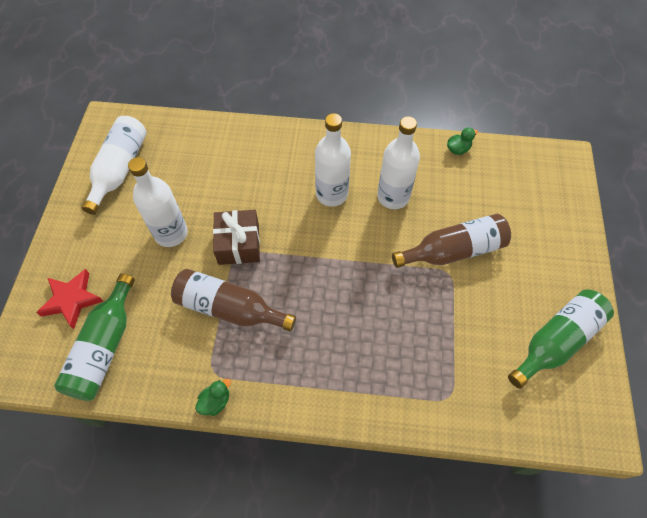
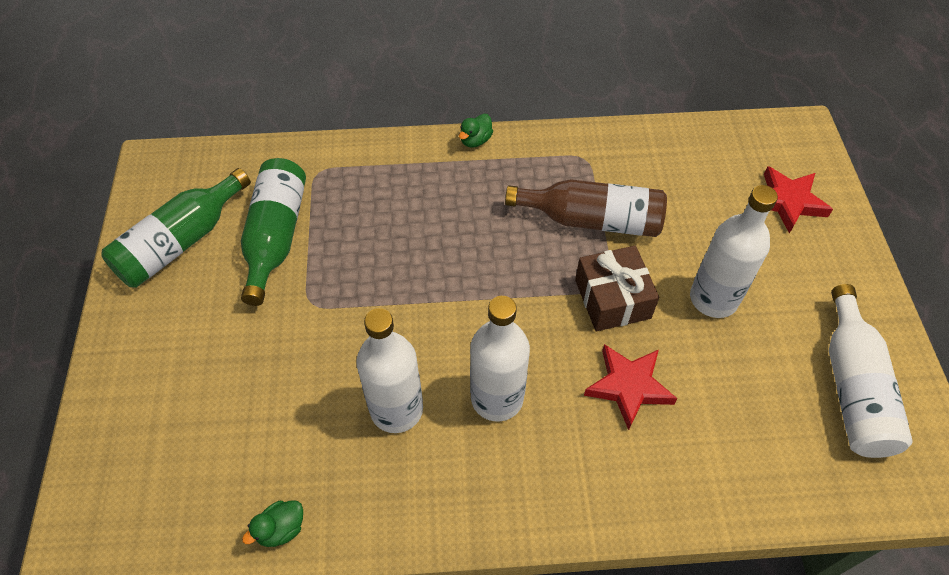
camera: 170 degrees right, 5 degrees down
green bottle [54,273,135,401] -> green bottle moved to [241,158,306,306]
green duck [195,379,231,416] -> green duck moved to [459,114,493,148]
brown bottle [392,214,511,268] -> none
none -> red star [584,344,677,430]

